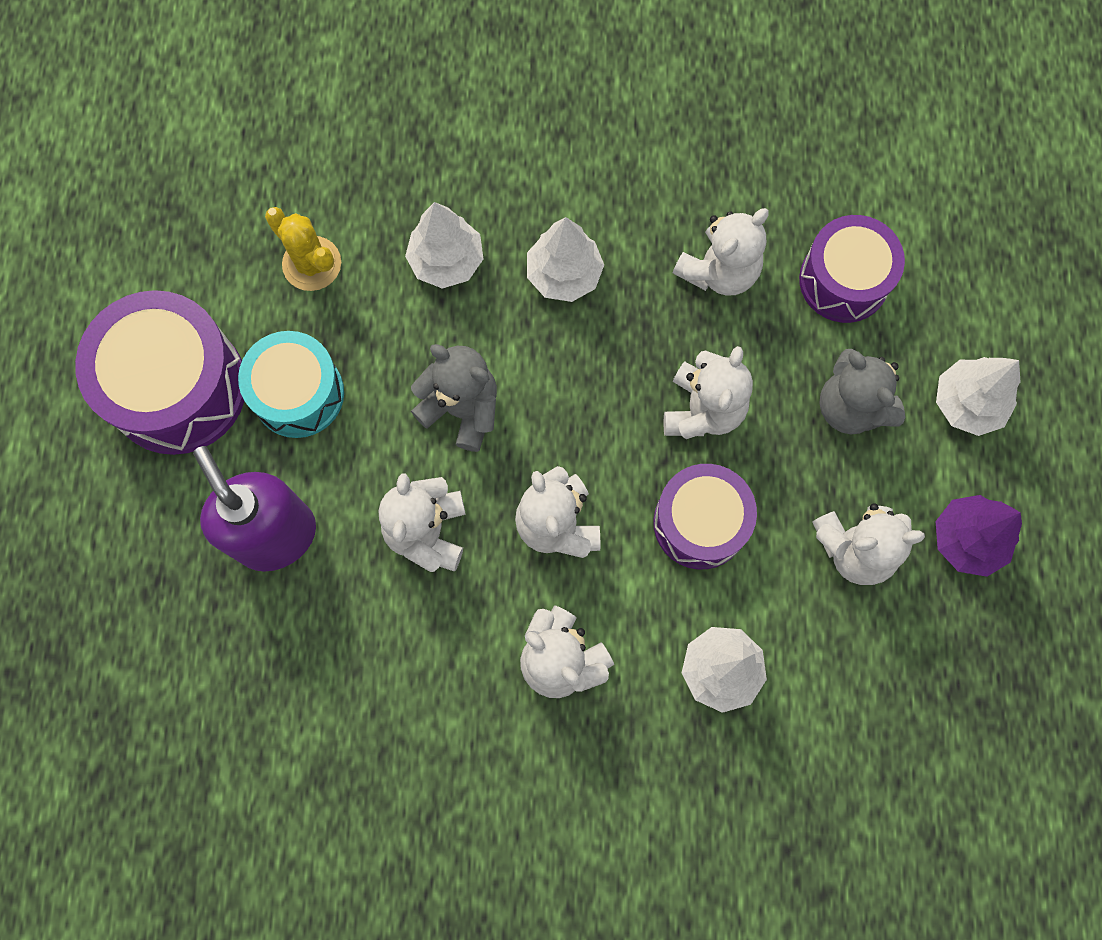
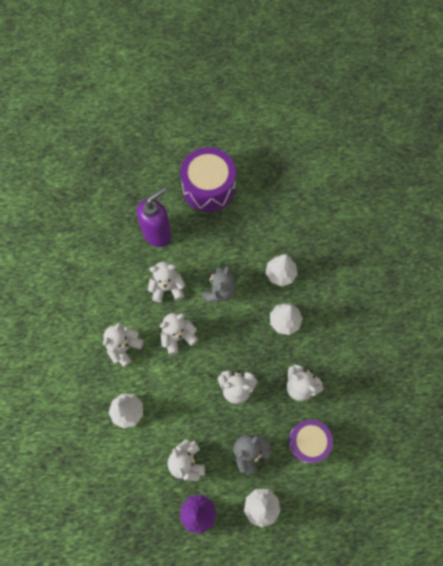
camera: 80 degrees right, 5 degrees down
turquoise drum [238,331,344,438] -> none
yellow cactus [265,207,341,291] -> none
purple drum [653,464,757,569] -> none

